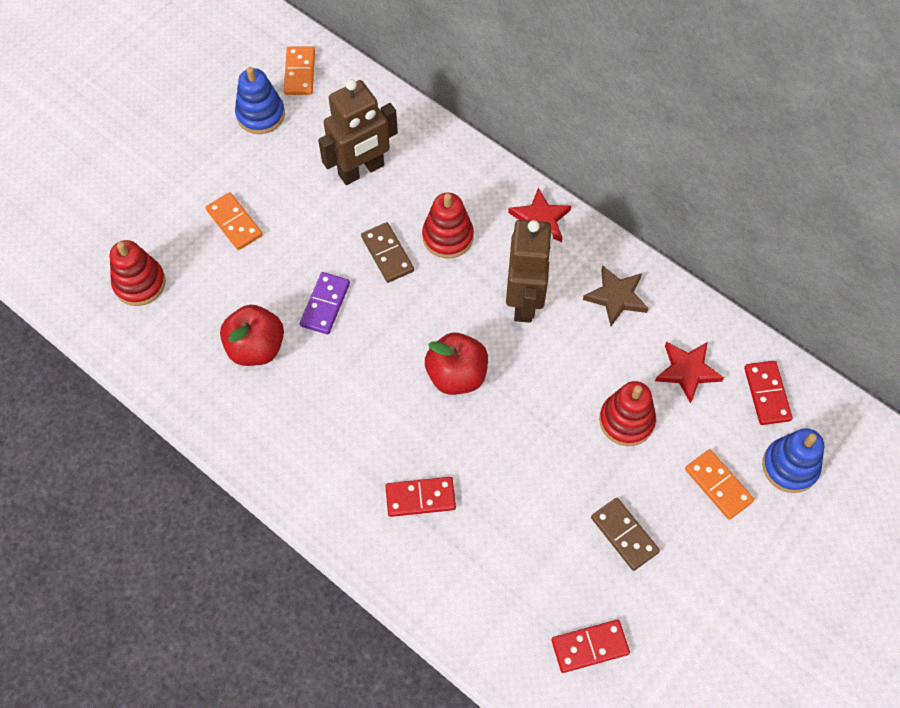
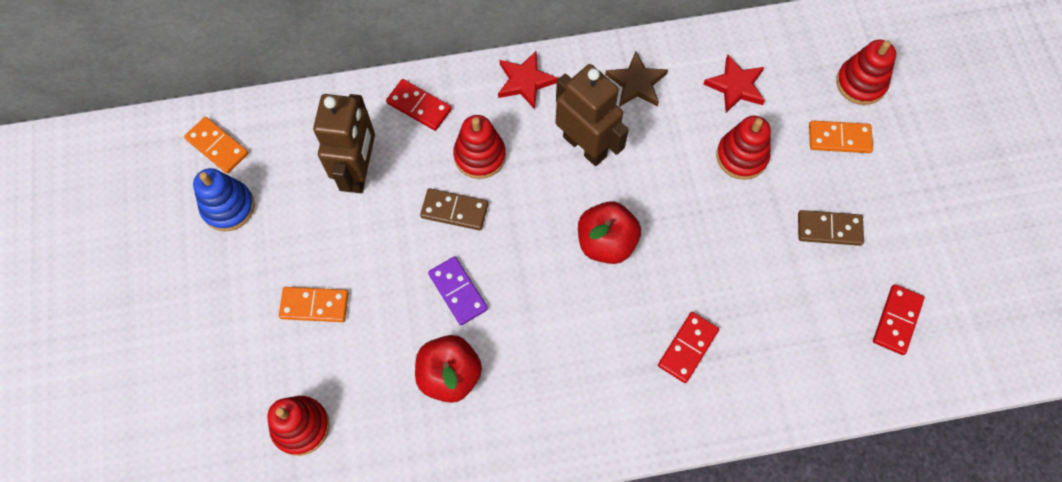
camera: 50 degrees left, 5 degrees up
red domino [744,361,792,425] -> red domino moved to [386,79,452,131]
blue stacking toy [762,428,824,493] -> red stacking toy [836,40,896,105]

